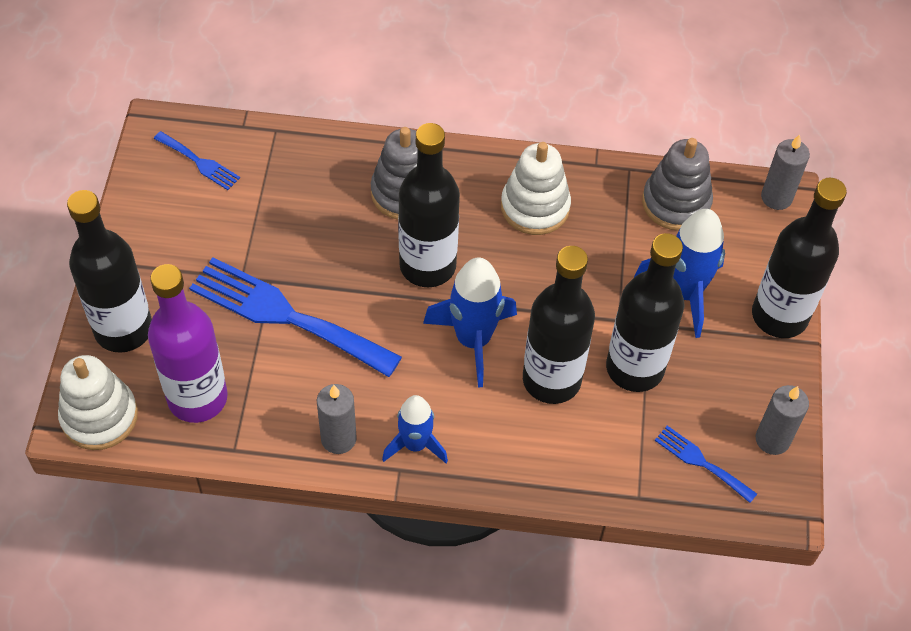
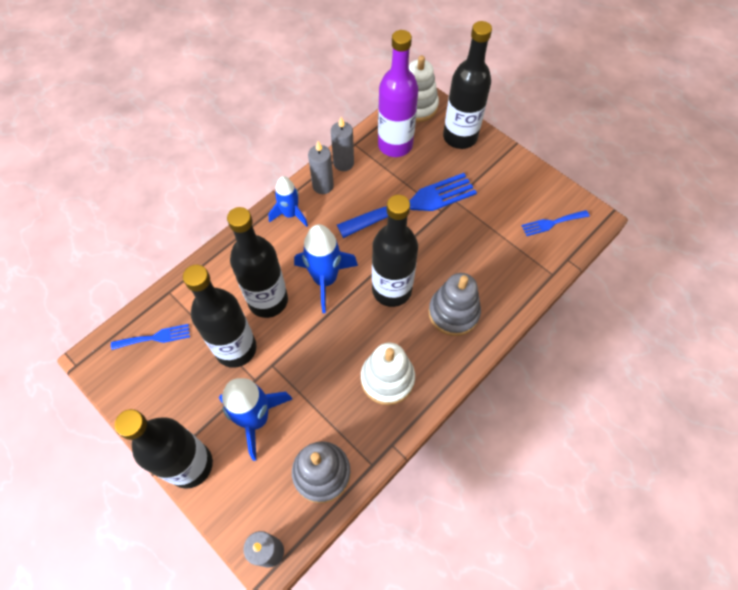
camera: 130 degrees right, 5 degrees up
grey candle [756,385,809,455] -> grey candle moved to [331,117,354,171]

